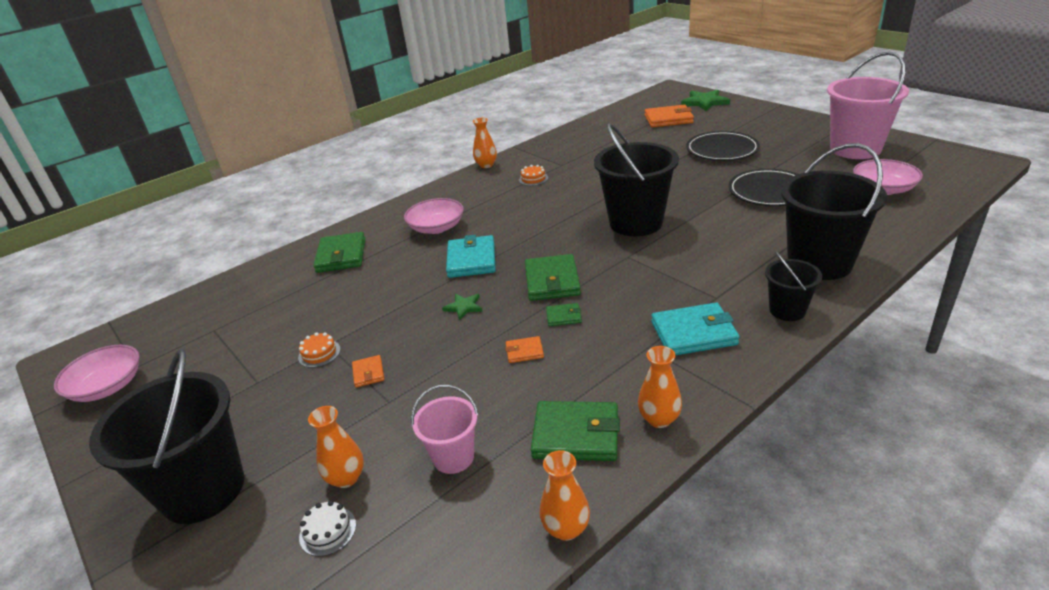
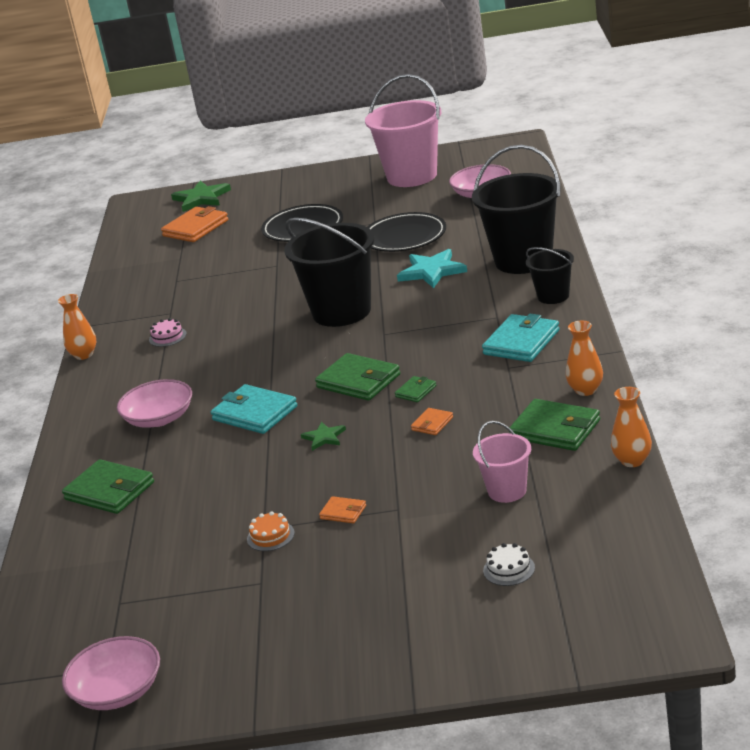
camera: 50 degrees left, 5 degrees down
black bucket [89,349,244,524] -> none
orange vase [308,406,364,488] -> none
orange cake [519,165,548,186] -> pink cake [149,318,187,347]
green wallet [531,401,620,461] -> green wallet turned 75 degrees clockwise [509,399,600,451]
none -> turquoise star [397,249,467,288]

